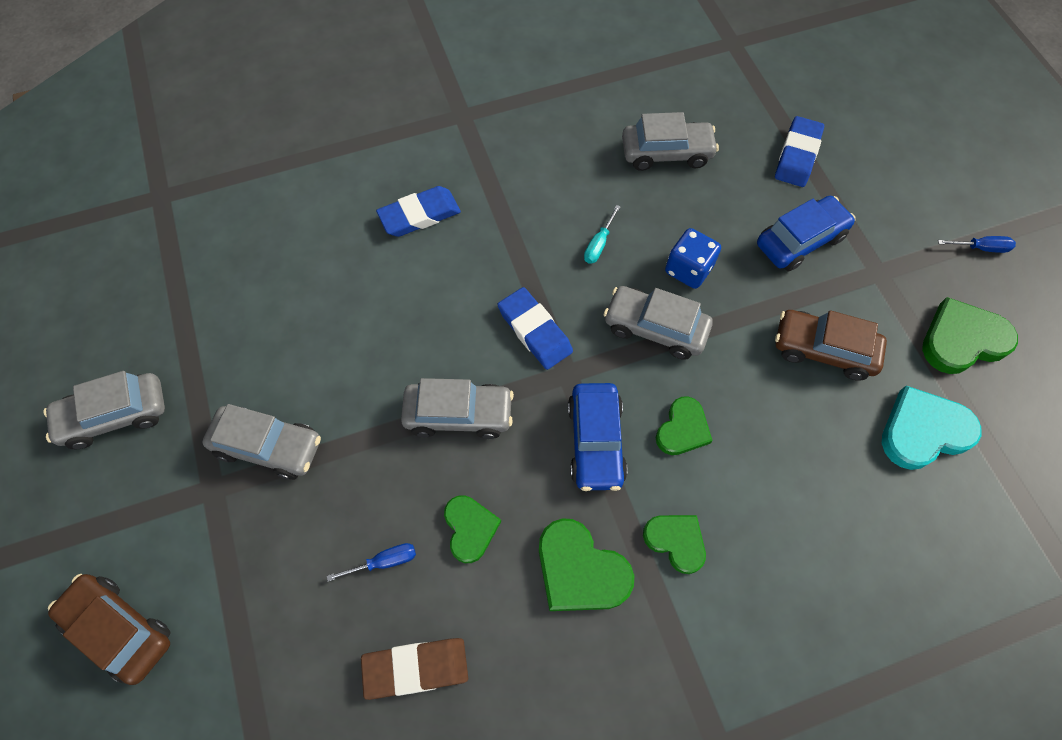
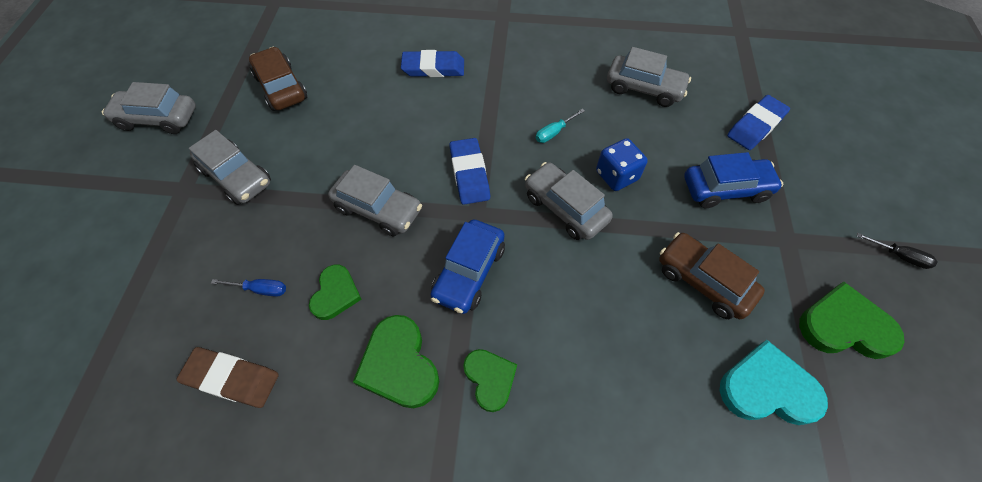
camera: 25 degrees right, 5 degrees down
brown car [48,574,170,685] -> brown car moved to [249,47,307,111]
green heart [656,396,713,455] -> none
blue screwdriver [938,236,1016,253] -> black screwdriver [857,233,938,269]

